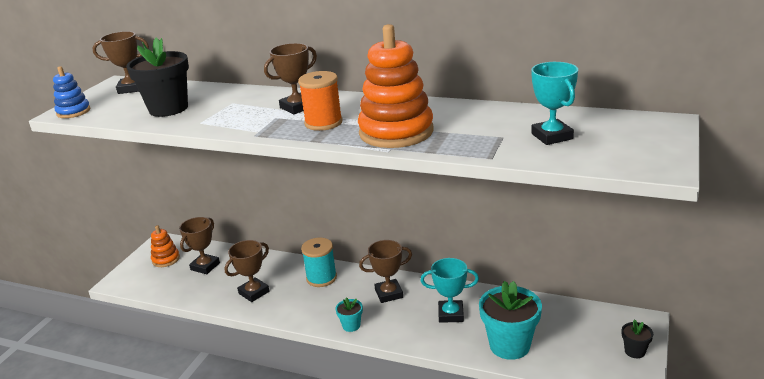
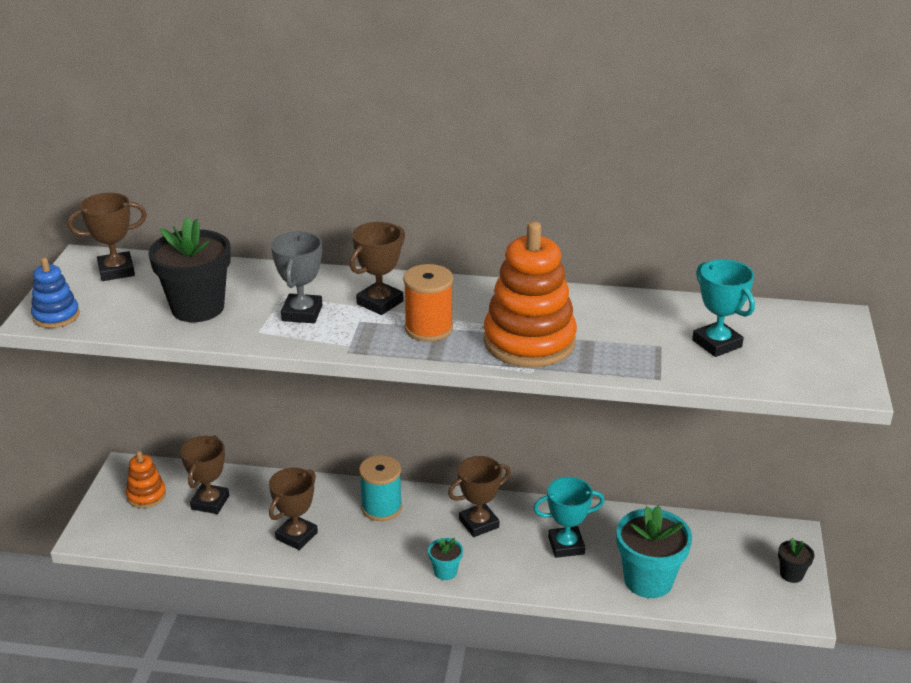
camera: 15 degrees left, 5 degrees up
none -> grey trophy [271,231,322,323]

